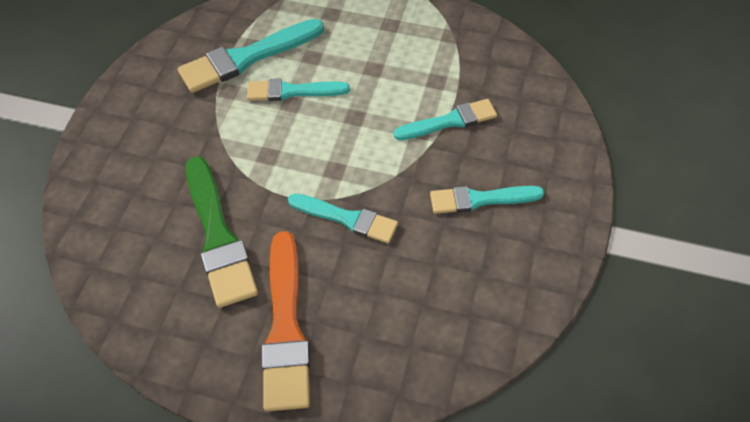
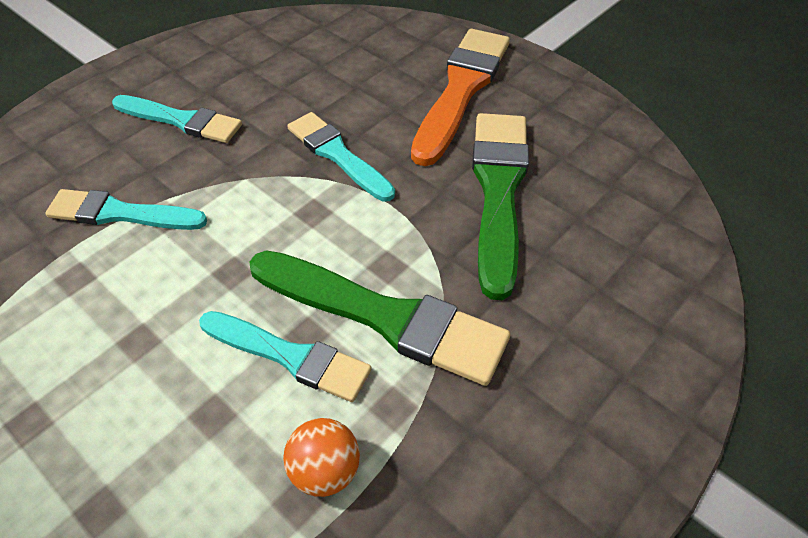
camera: 155 degrees left, 5 degrees down
turquoise brush [178,19,324,93] -> orange ball [283,418,360,497]
none -> green brush [249,250,510,386]

